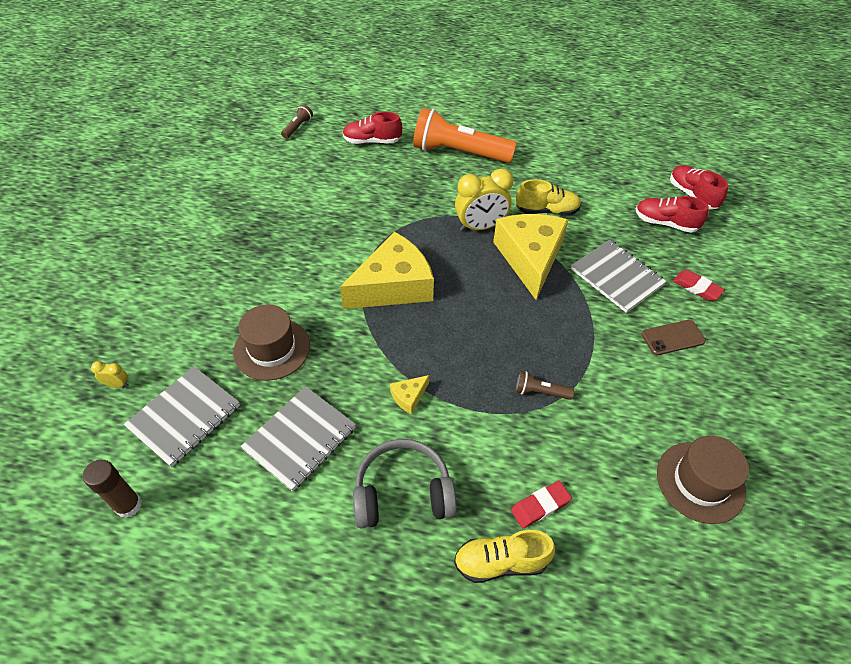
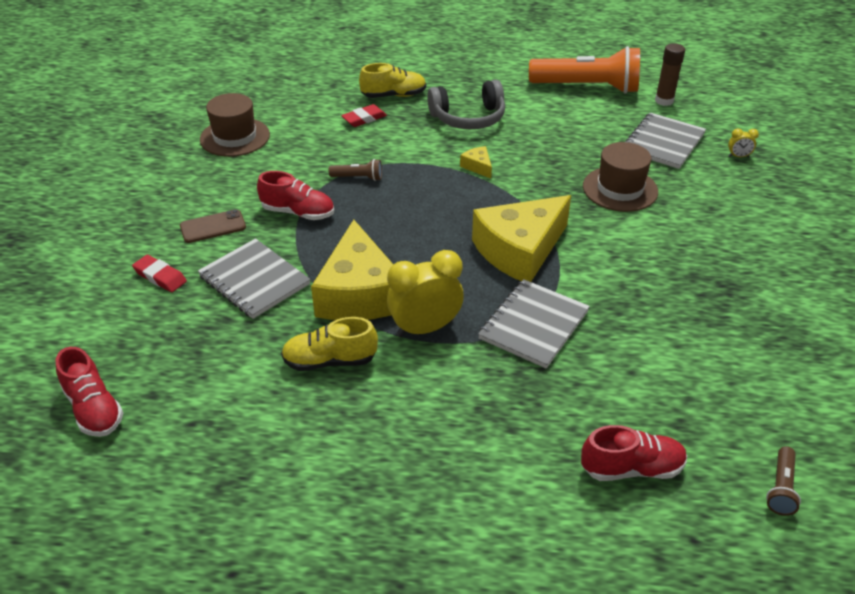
camera: 175 degrees right, 10 degrees down
grey notebook [240,386,356,491] -> grey notebook moved to [478,279,590,369]
yellow cheese [390,375,429,414] -> yellow cheese turned 75 degrees counterclockwise [460,146,492,179]
orange flashlight [413,108,517,163] -> orange flashlight moved to [529,46,640,94]
red shoe [636,196,709,233] -> red shoe moved to [257,171,334,220]

